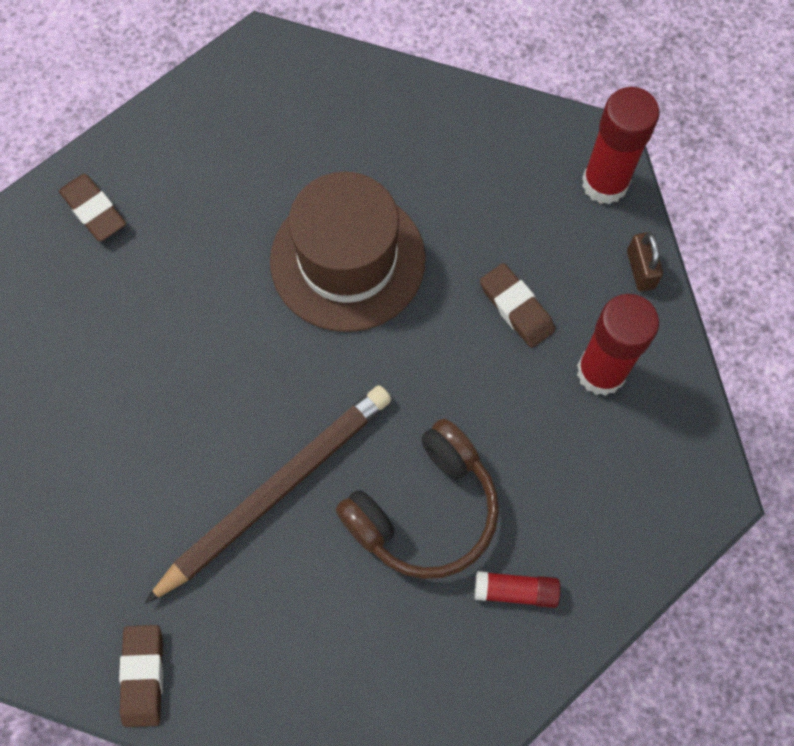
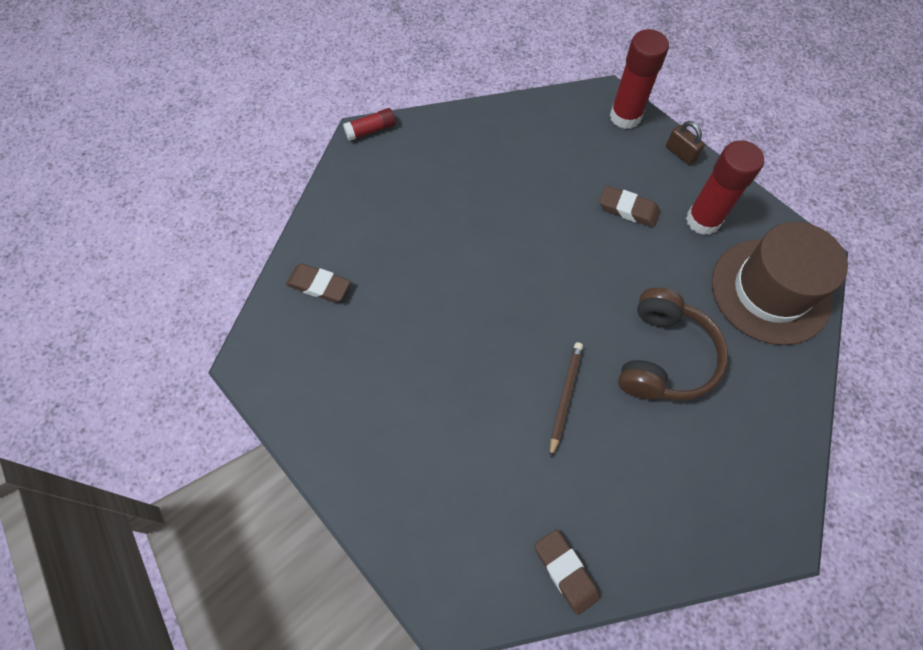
camera: 30 degrees left, 5 degrees down
brown pencil [145,385,391,604] -> brown pencil [550,342,583,458], size x0.52
brown hat [270,172,425,332] -> brown hat moved to [712,222,848,345]
red glue stick [475,571,560,608] -> red glue stick moved to [343,108,396,141]

